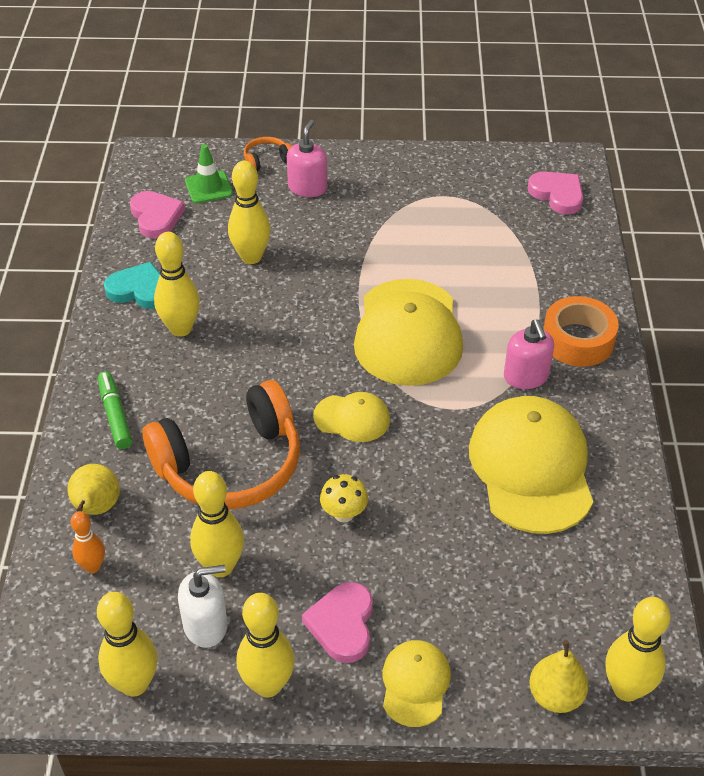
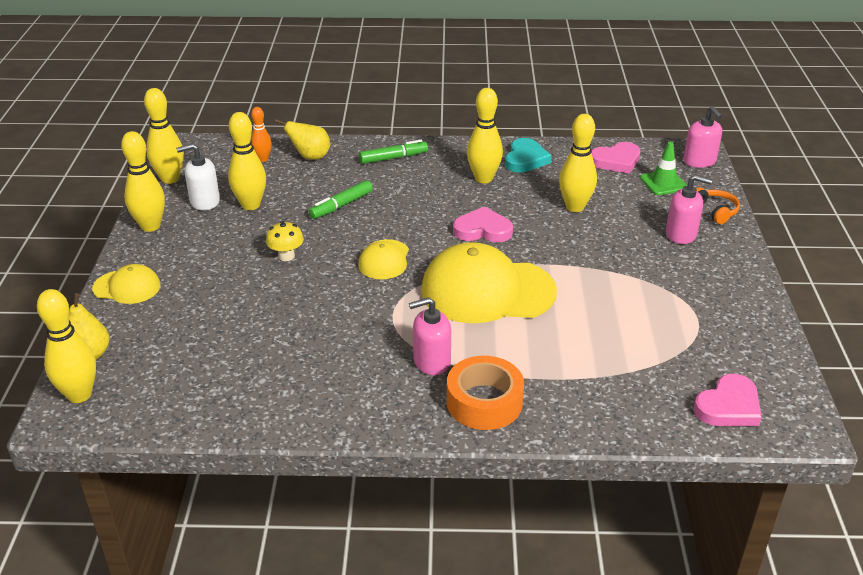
camera: 90 degrees right, 10 degrees down
orange headphones [142,380,300,509] -> green marker [309,180,373,219]
white soap dispenser [178,565,228,648] -> white soap dispenser turned 90 degrees clockwise [176,143,220,211]
pink heart [302,582,373,663] -> pink heart moved to [453,206,513,242]
yellow cap [469,396,593,534] -> none
none -> pink soap dispenser [683,106,722,168]

